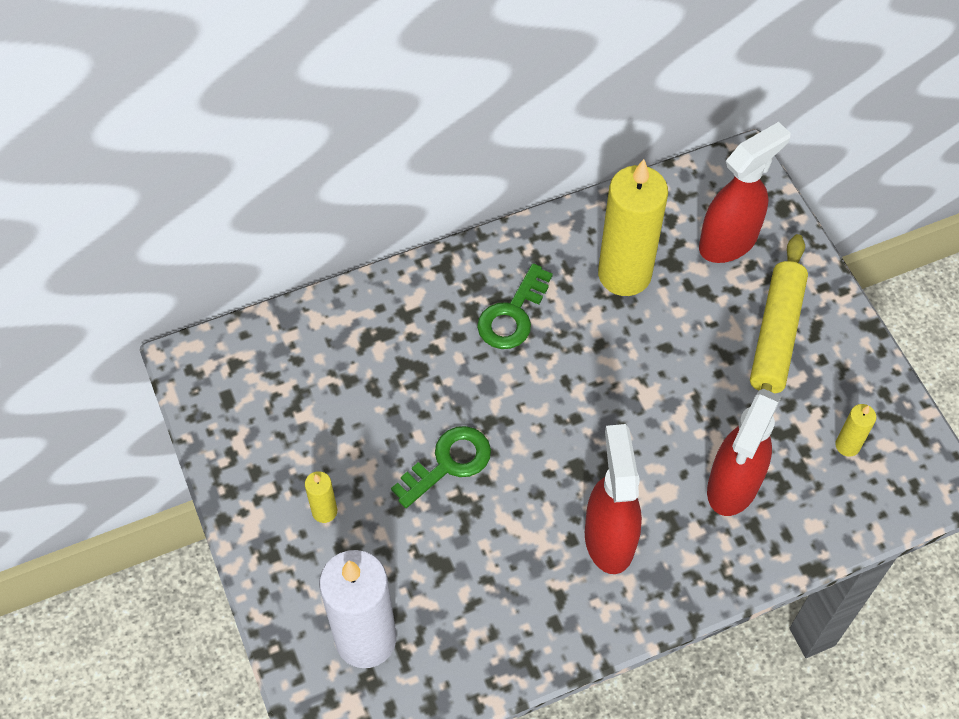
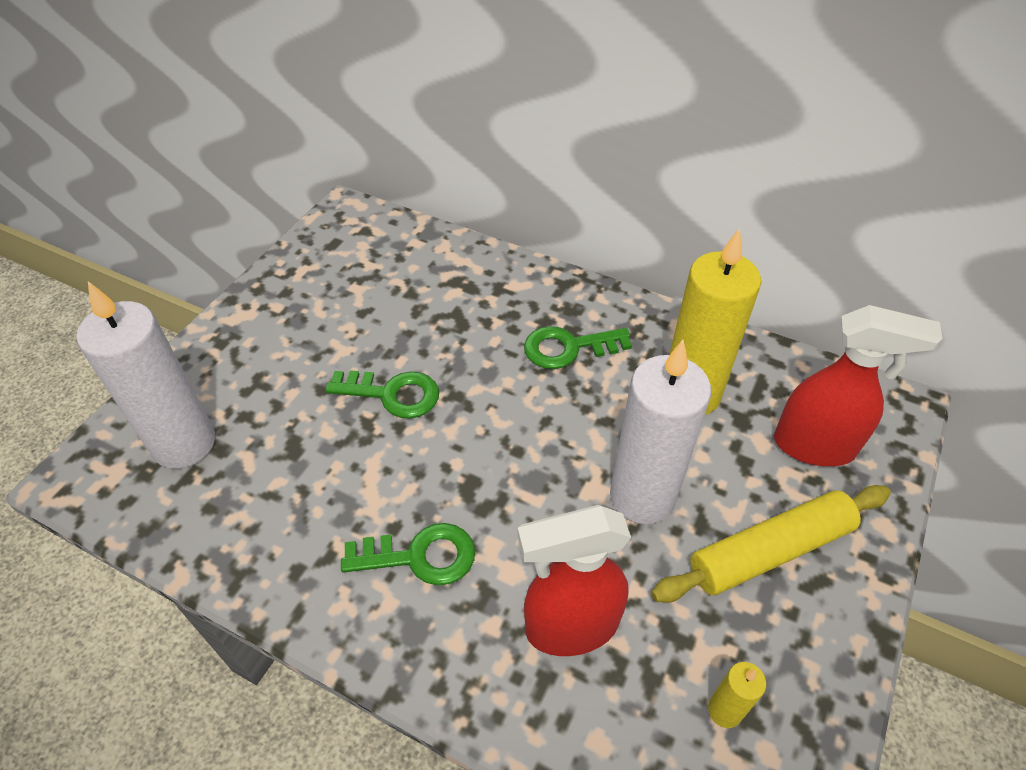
camera: 50 degrees right, 10 degrees down
yellow candle [305,471,337,523] -> none
red spray bottle [585,424,642,574] -> green key [341,523,475,585]
none -> white candle [610,340,711,524]

